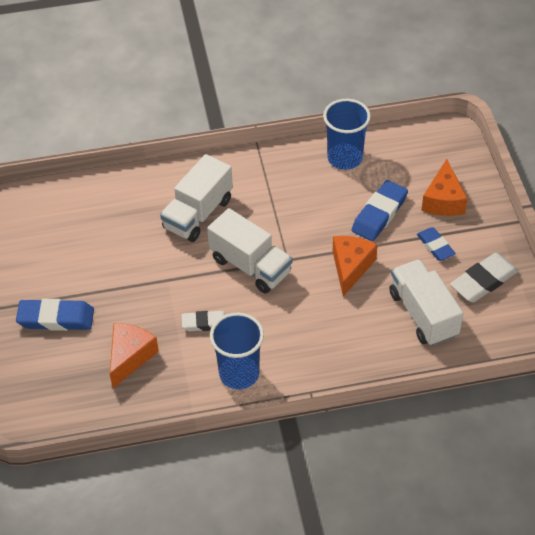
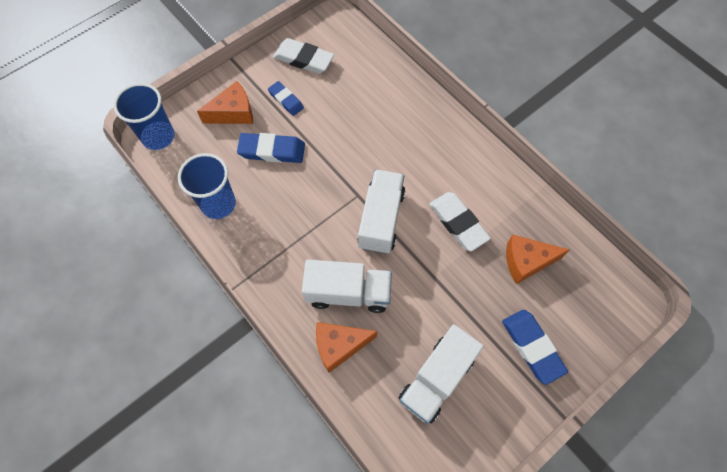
camera: 120 degrees left, 15 degrees up
white eraser [182,311,227,331] -> white eraser [429,192,491,251], size x1.57
blue cup [210,313,264,390] -> blue cup moved to [113,83,174,150]
orange cheese [333,236,378,296] -> orange cheese moved to [316,322,378,373]
white truck [389,259,463,346] -> white truck moved to [399,324,484,424]
blue eraser [417,227,456,261] -> blue eraser turned 75 degrees counterclockwise [268,81,304,116]

